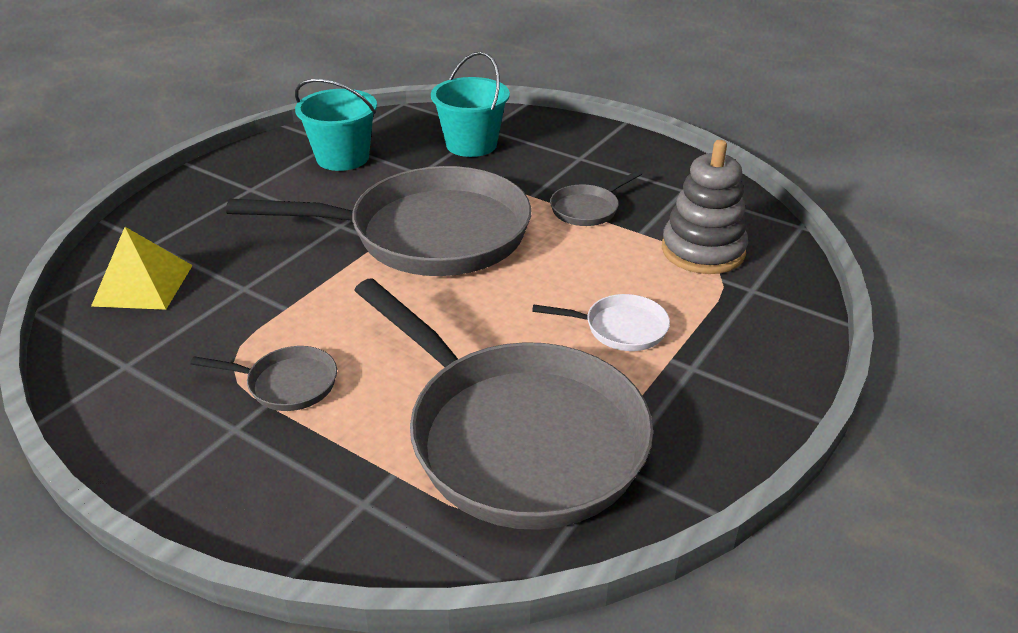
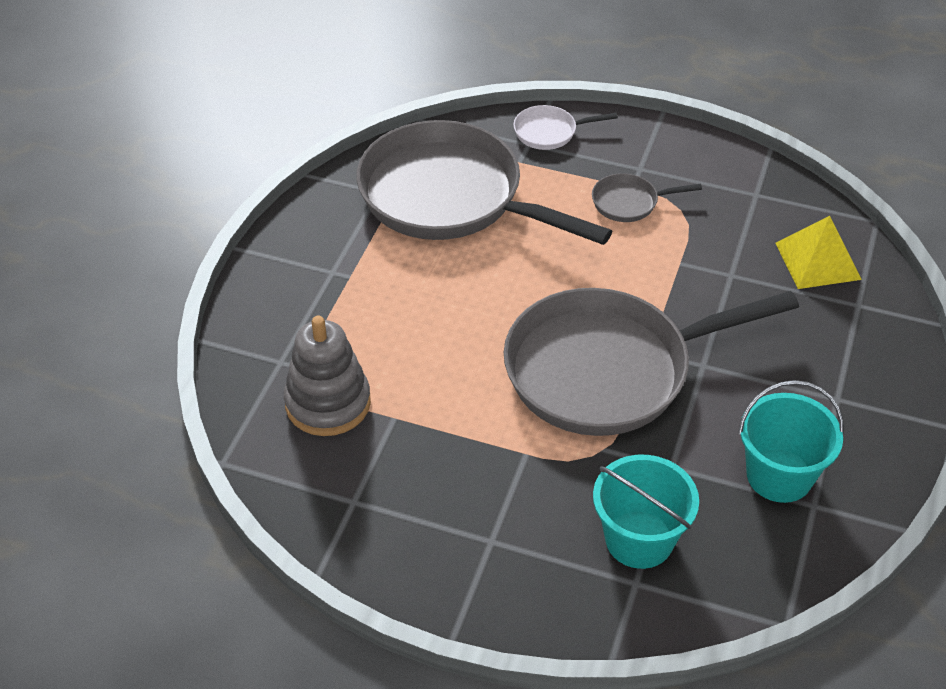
camera: 165 degrees right, 10 degrees up
white pan [532,294,670,351] -> white pan moved to [513,105,618,150]
grey pan [550,170,642,226] -> none

